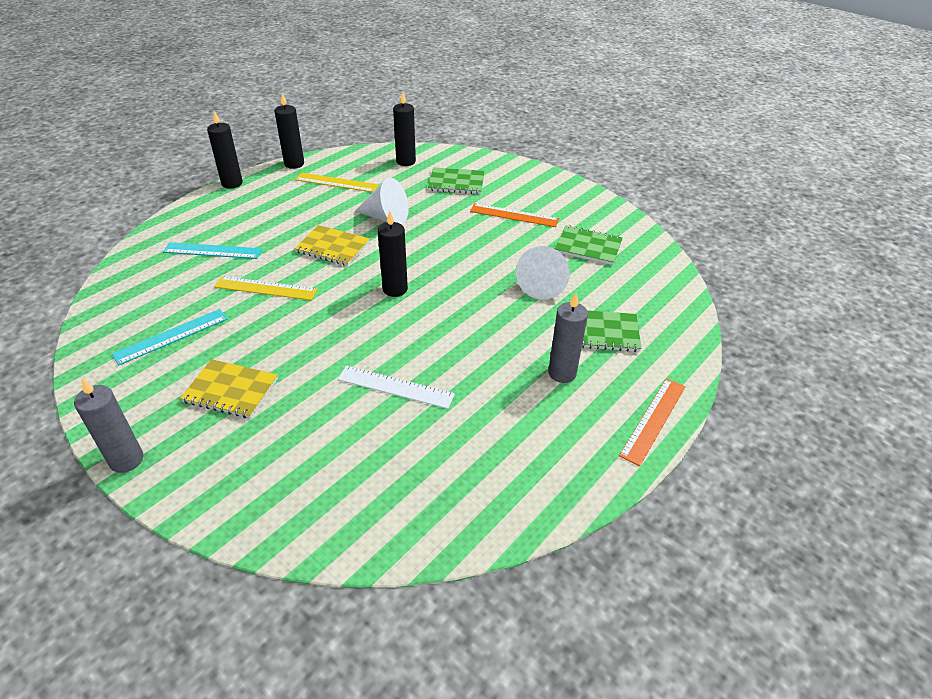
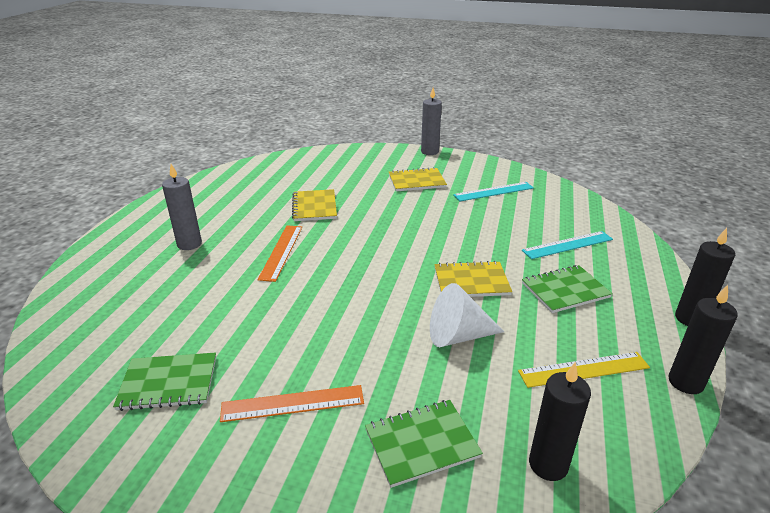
camera: 155 degrees right, 10 degrees down
turquoise ruler [112,309,228,365] -> turquoise ruler turned 45 degrees clockwise [453,182,534,201]
yellow ruler [214,276,318,300] -> none
white ruler [338,365,455,409] -> yellow notebook [292,189,337,221]
black candle [378,211,408,297] -> none
white cone [516,246,570,300] -> none
green notebook [582,310,642,352] -> green notebook moved to [522,265,613,313]
orange ruler [619,378,685,466] -> orange ruler moved to [258,225,302,282]

